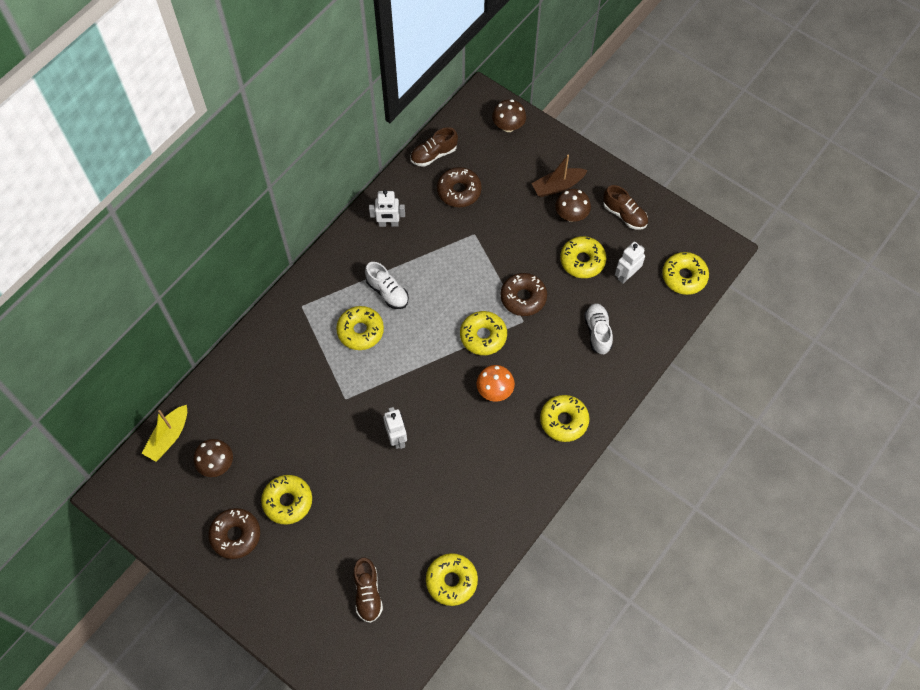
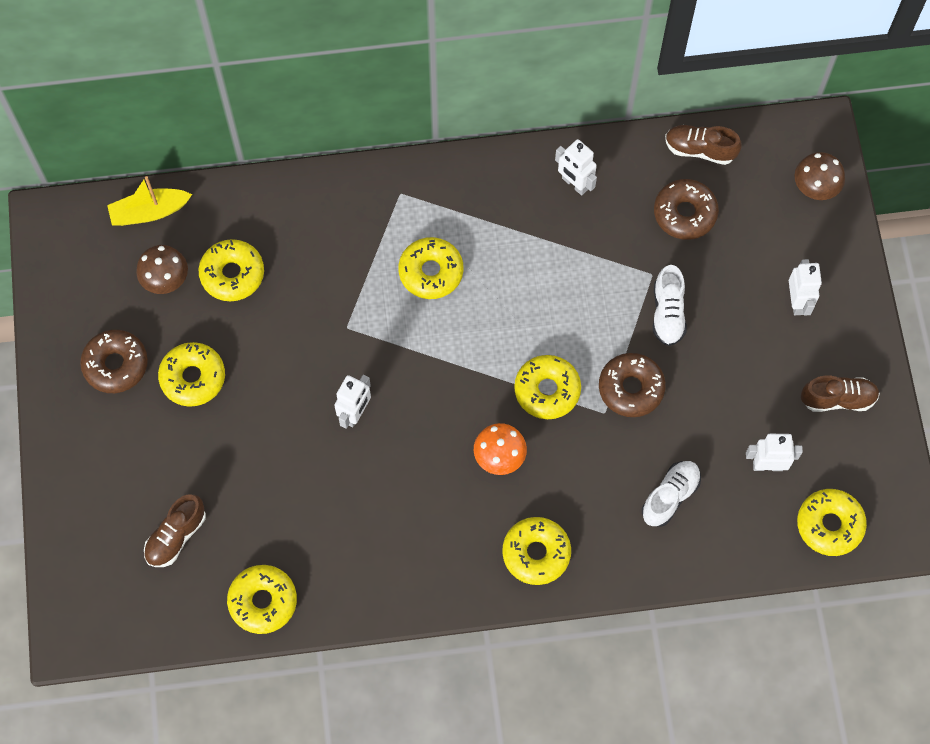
camera: 45 degrees right, 5 degrees up
white shoe [365,262,409,309] -> white shoe moved to [653,265,687,346]
brown boat [531,154,587,197] -> white robot [789,259,822,316]
brown mushroom [555,189,591,222] -> none
yellow donut [560,236,606,278] -> yellow donut moved to [199,239,264,301]
brown shoe [603,185,648,230] -> brown shoe turned 90 degrees counterclockwise [801,375,880,412]

